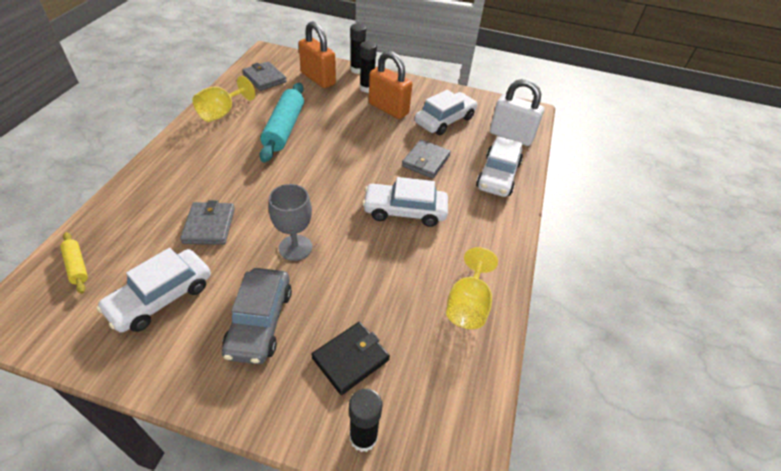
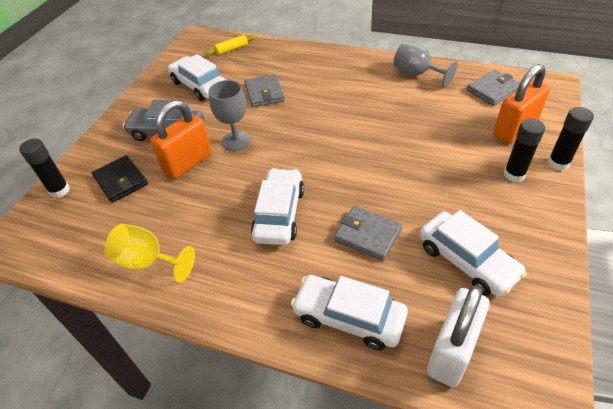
camera: 100 degrees right, 0 degrees up
grey wallet [180,200,235,245] -> grey wallet turned 75 degrees clockwise [244,74,285,107]
yellow goblet [193,76,255,122] -> grey goblet [393,41,457,87]
turquoise rolling pin [260,83,304,162] -> none
orange padlock [369,51,412,119] -> orange padlock moved to [150,100,212,179]

